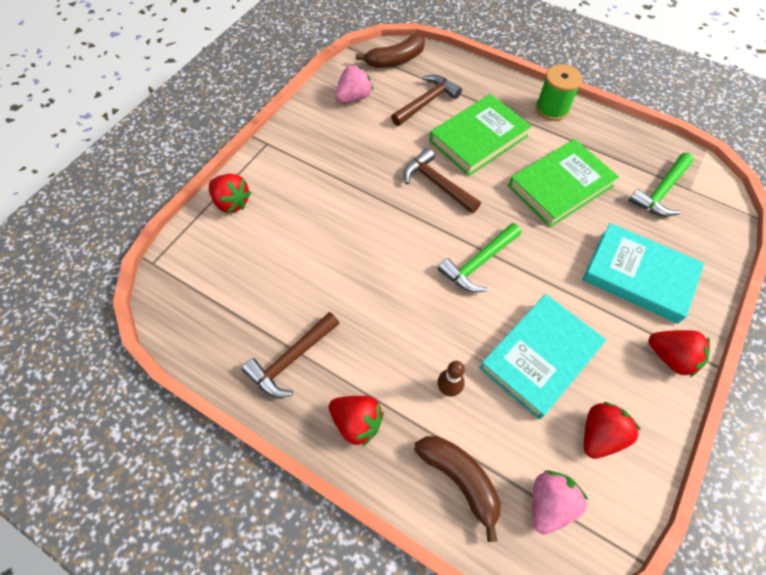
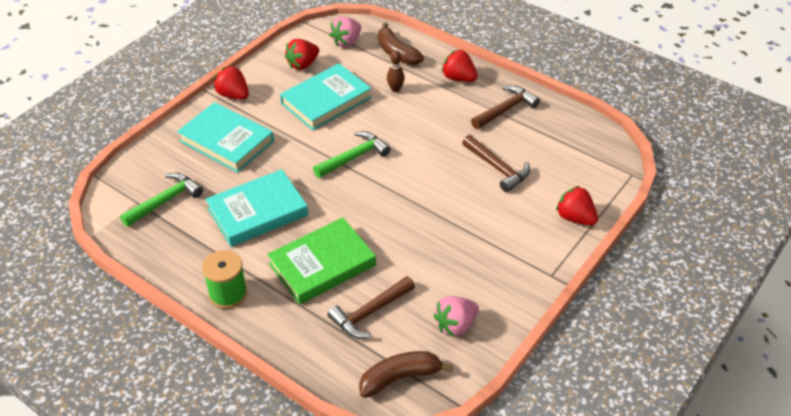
camera: 175 degrees left, 15 degrees down
brown hammer [403,148,481,213] -> brown hammer moved to [462,135,530,192]
green book [508,139,619,227] -> turquoise book [206,169,308,247]

